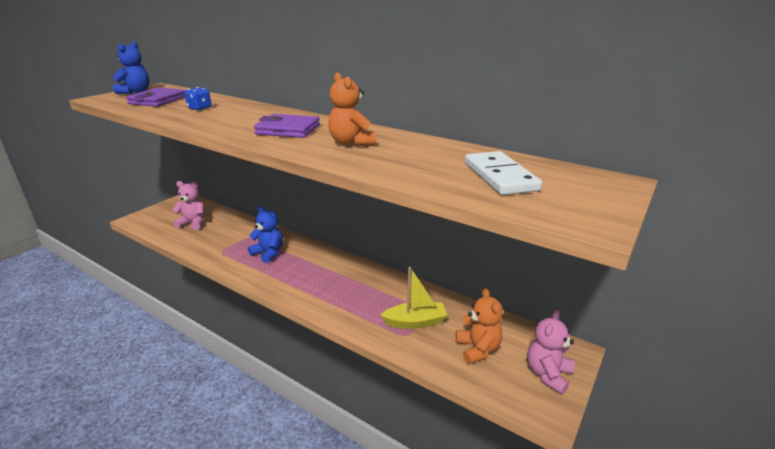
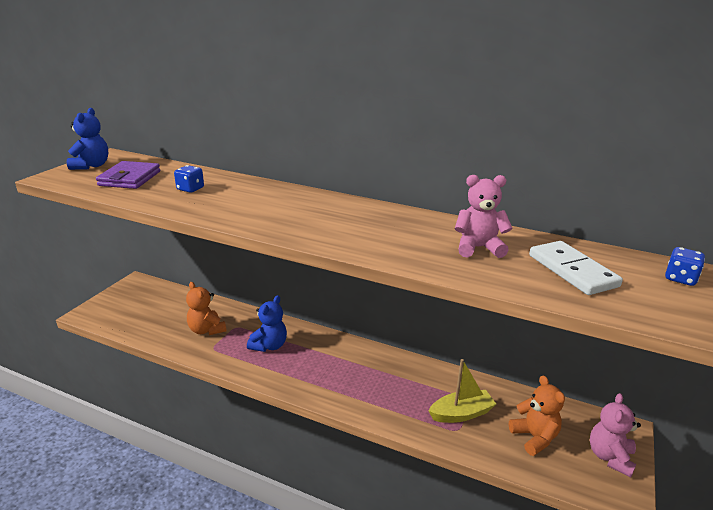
camera: 10 degrees left, 0 degrees up
pink teddy bear [172,181,205,230] -> pink teddy bear moved to [455,175,513,258]
blue teddy bear [248,206,283,263] -> blue teddy bear turned 90 degrees clockwise [247,295,287,352]
purple wallet [254,114,320,138] -> none
orange teddy bear [328,72,376,147] -> orange teddy bear moved to [186,282,227,335]
none -> blue dice [665,247,705,286]

